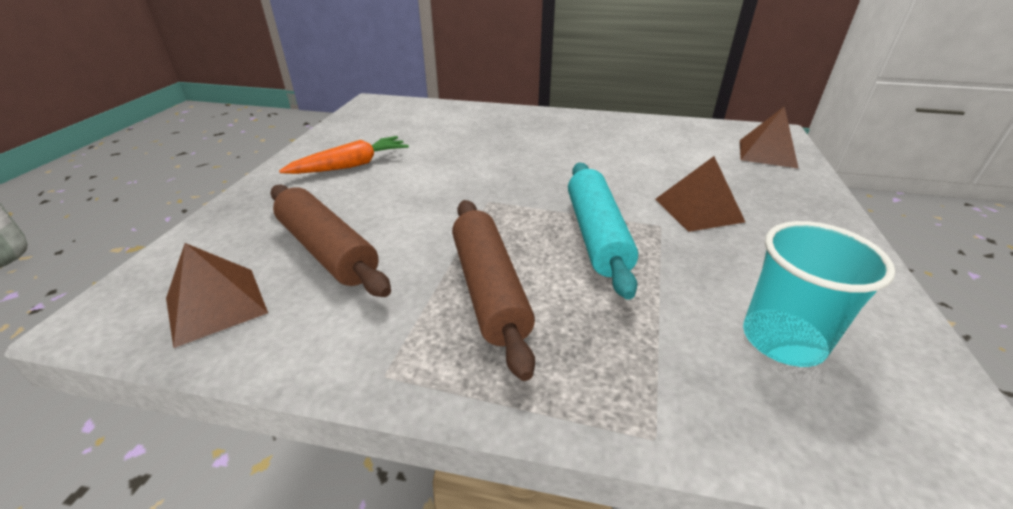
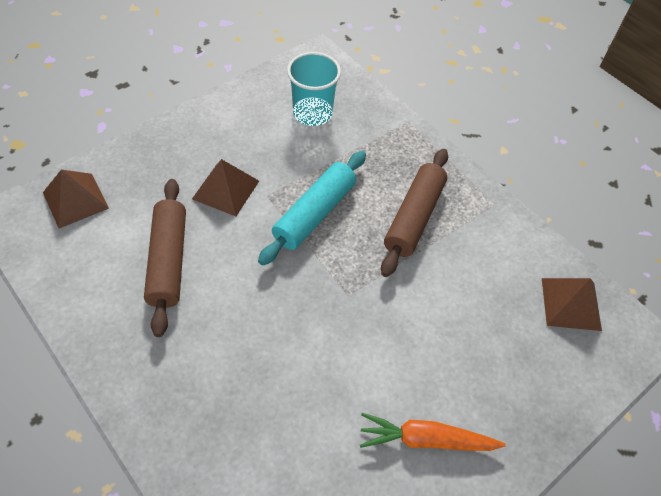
camera: 145 degrees left, 20 degrees up
brown rolling pin [271,185,391,297] -> brown rolling pin moved to [144,179,186,337]

